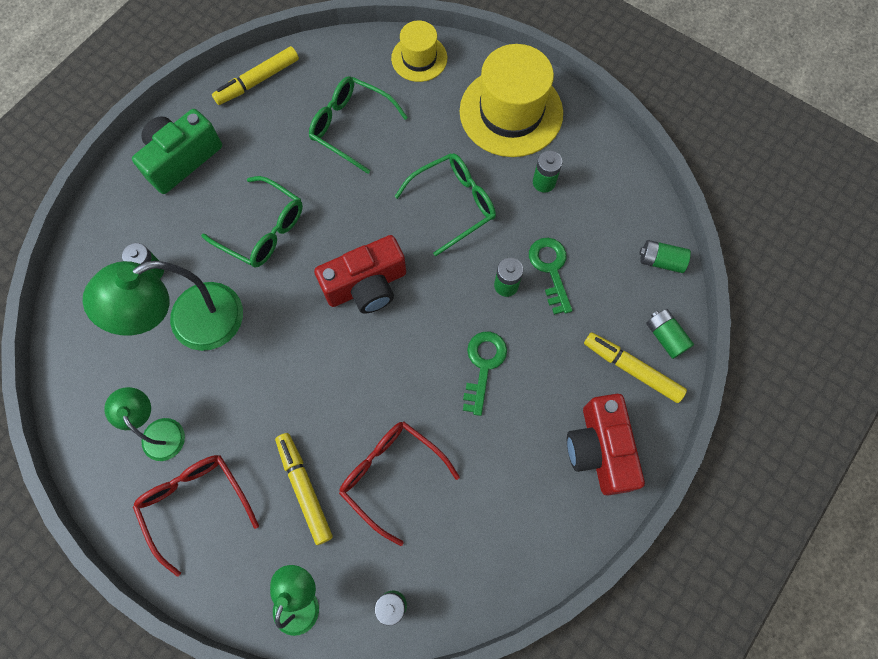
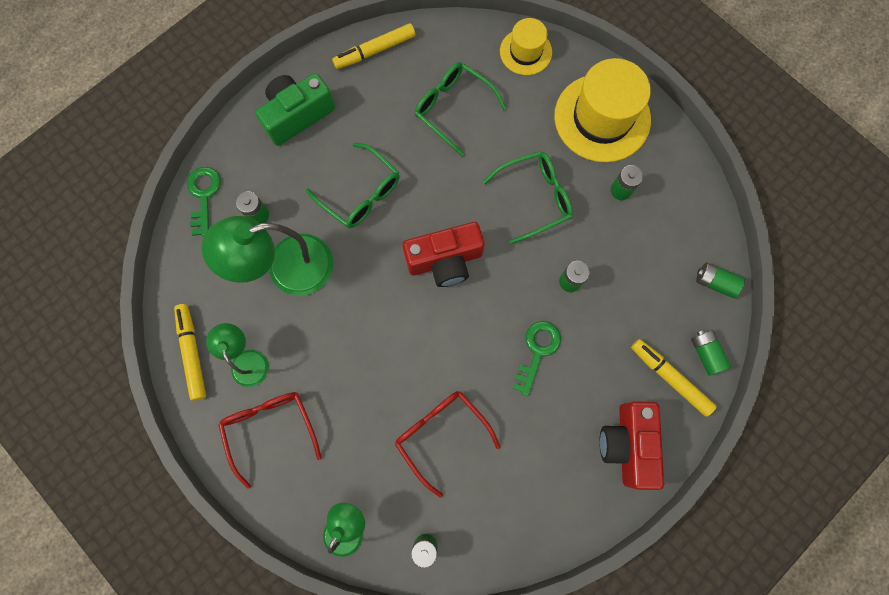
camera: 10 degrees right, 5 degrees up
yellow marker [275,433,333,545] -> yellow marker moved to [174,304,206,401]
green key [529,238,572,315] -> green key moved to [187,167,221,236]

